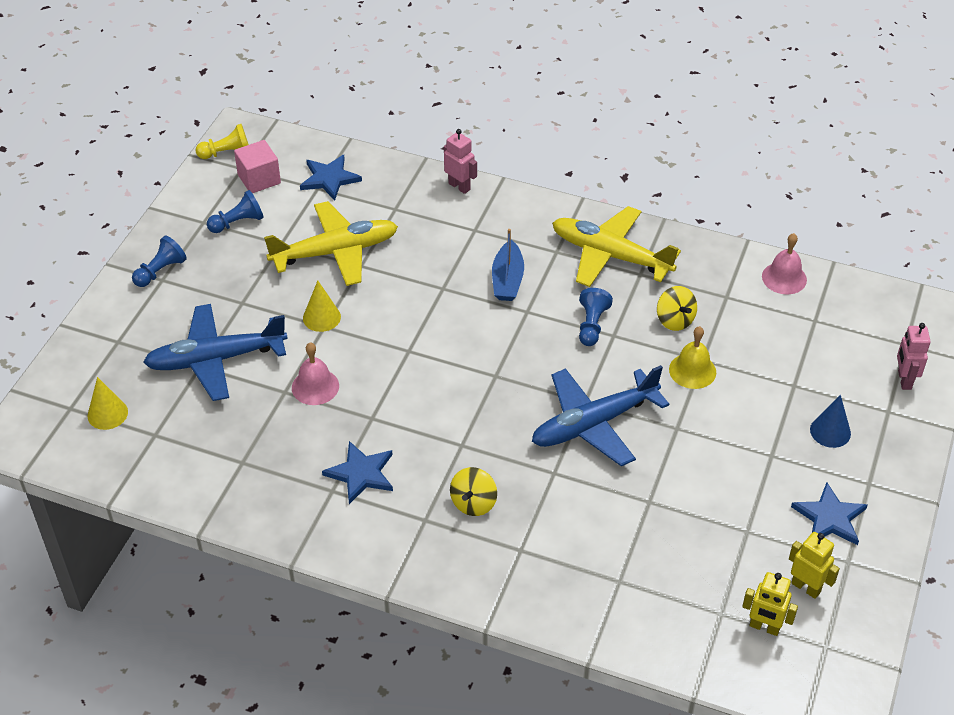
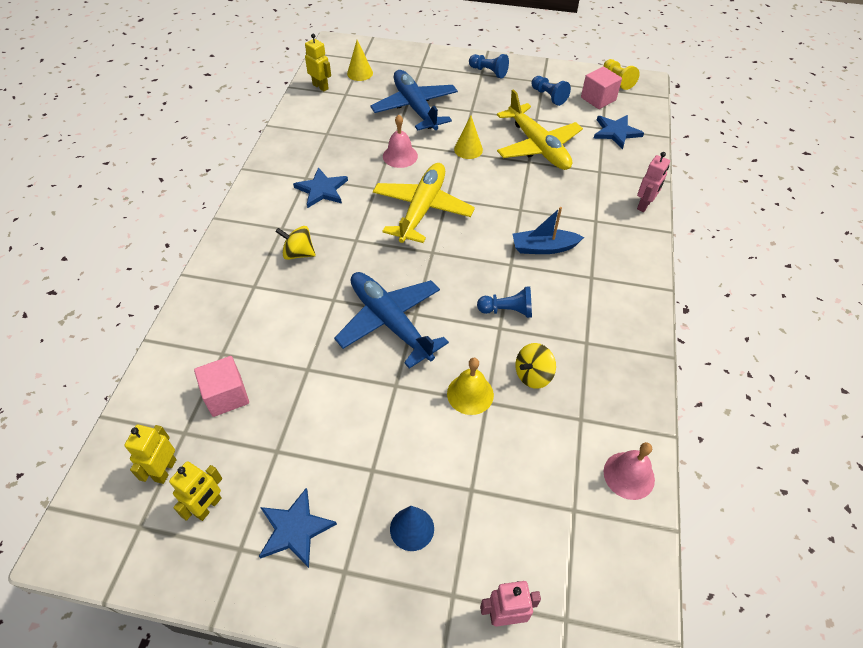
camera: 80 degrees right, 5 degrees up
yellow plane [552,206,681,287] -> yellow plane moved to [373,163,475,243]
none -> pink cube [194,356,249,417]
none -> yellow robot [305,34,331,91]

